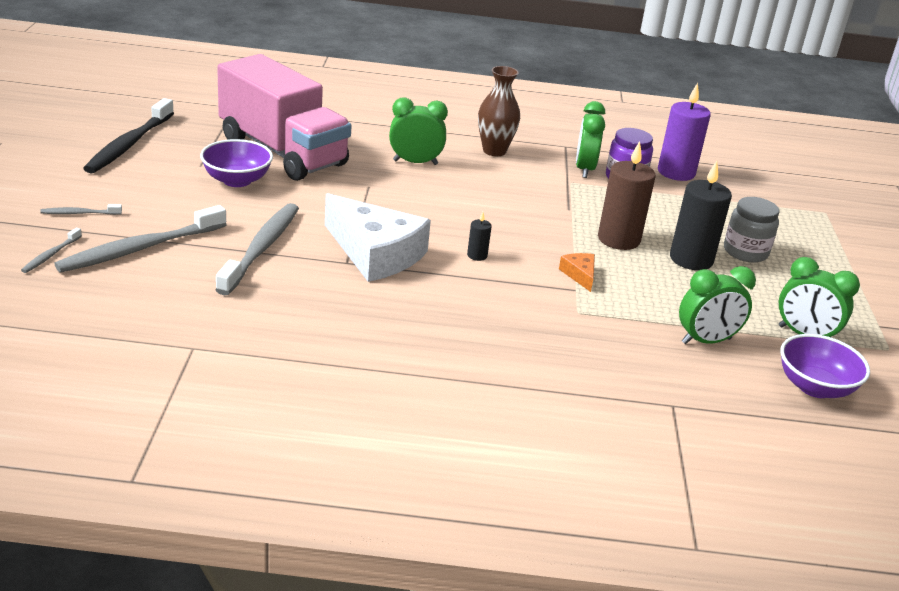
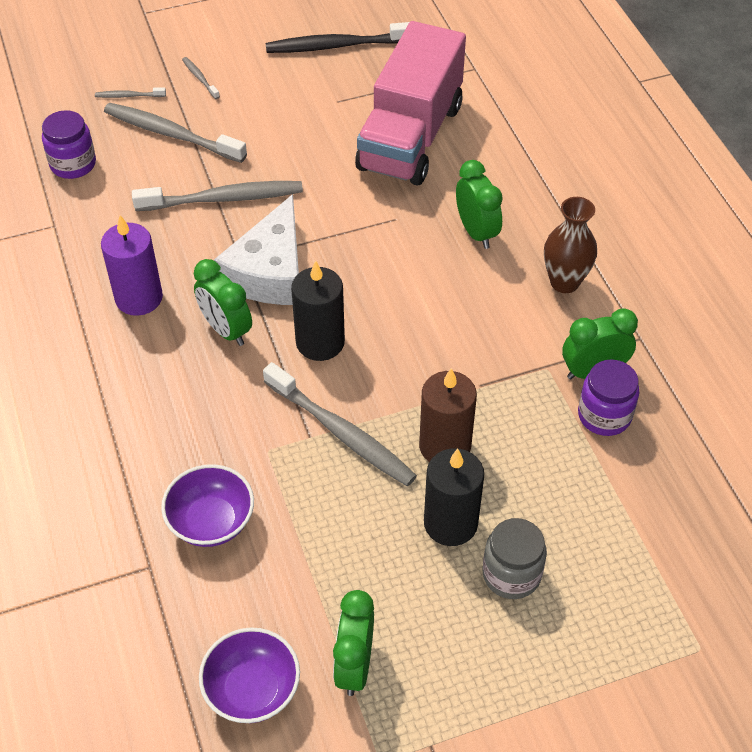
camera: 70 degrees right, 20 degrees up
purple bowl [200,139,273,187] -> purple bowl moved to [161,464,254,547]
black candle [467,212,492,261] -> black candle [291,260,345,361], size x2.23
orange cheese [559,253,595,292] -> grey toothbrush [263,362,417,487]
purple candle [658,83,711,181] -> purple candle moved to [101,215,163,316]
green clock [679,266,756,344] -> green clock moved to [194,259,252,346]
none -> purple jar [42,110,96,179]

